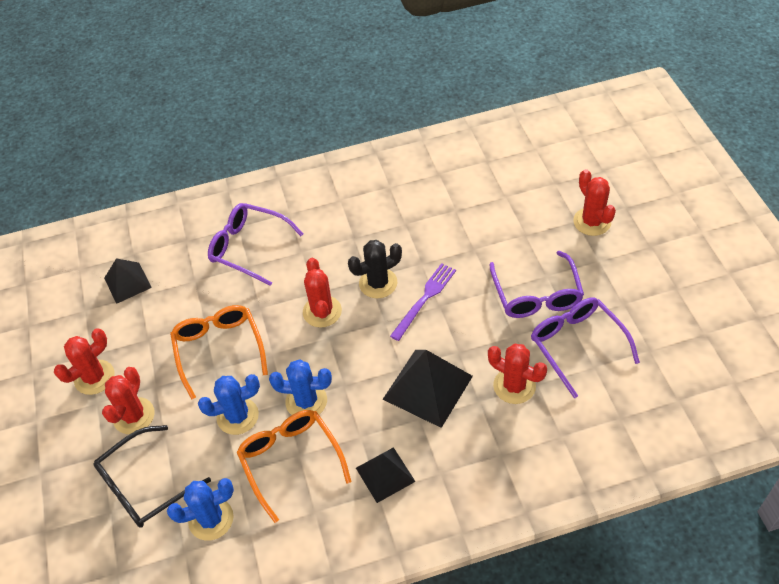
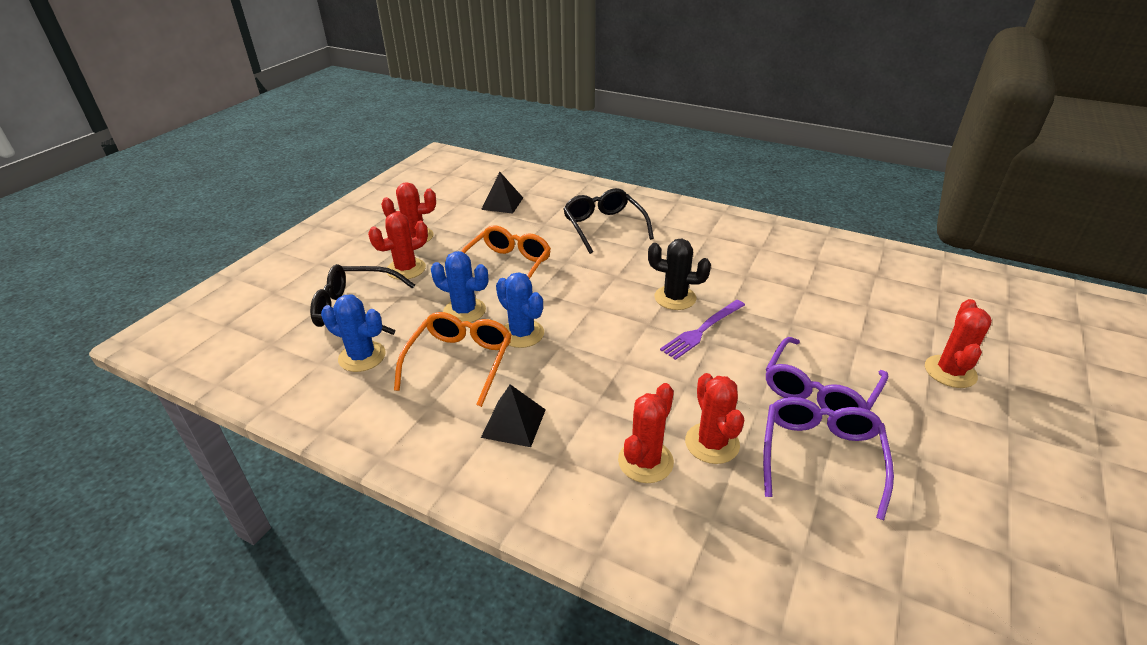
camera: 40 degrees right, 15 degrees down
purple glasses [208,203,303,286] -> black glasses [563,188,654,254]
red cactus [303,258,342,328] -> red cactus moved to [618,383,674,483]
black pyramid [383,350,473,428] -> none
purple fork [390,263,456,341] -> purple fork turned 150 degrees clockwise [660,300,745,360]

